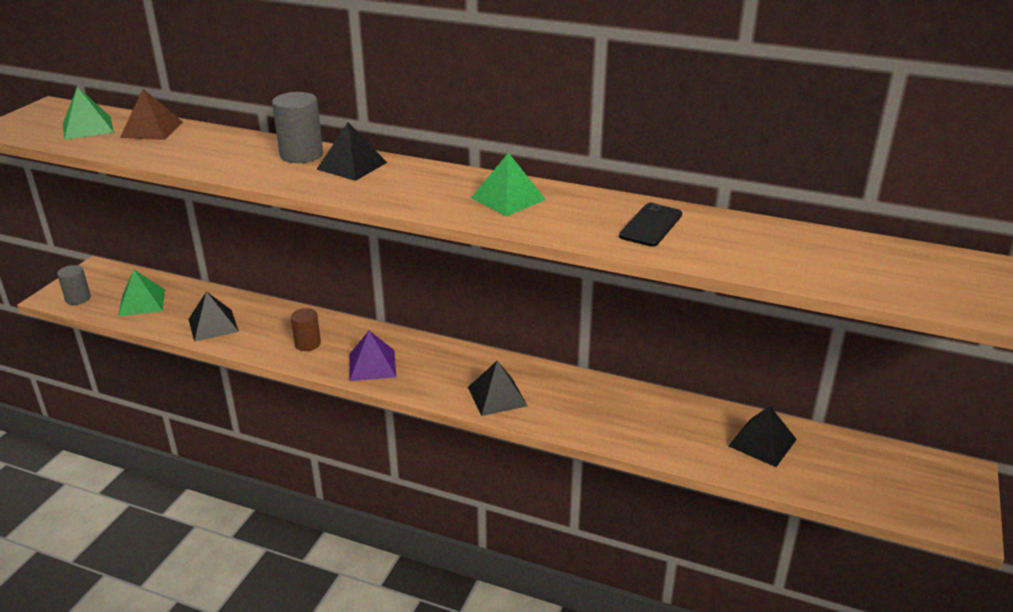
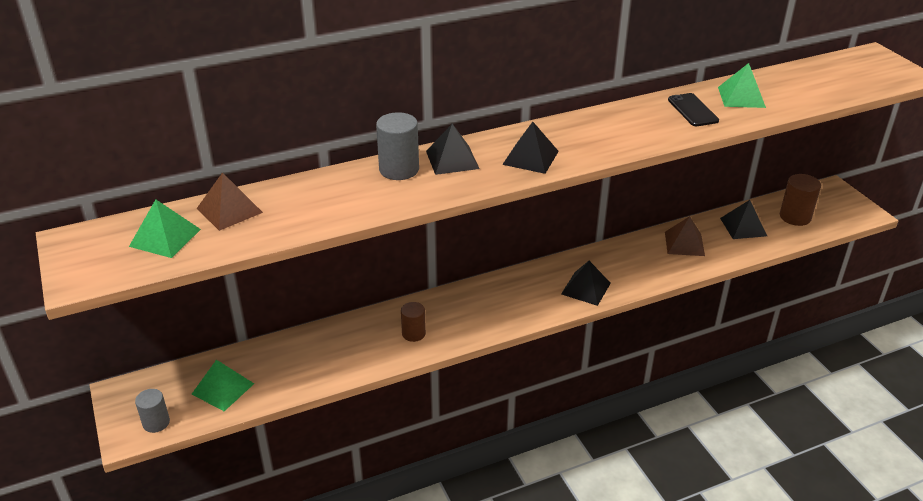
camera: 45 degrees left, 5 degrees up
black pyramid [188,291,239,342] -> black pyramid moved to [502,122,559,174]
purple pyramid [349,330,396,381] -> none
green pyramid [471,153,546,216] -> green pyramid moved to [718,63,766,108]
none -> brown pyramid [665,216,705,256]
none -> brown cylinder [780,174,821,226]

